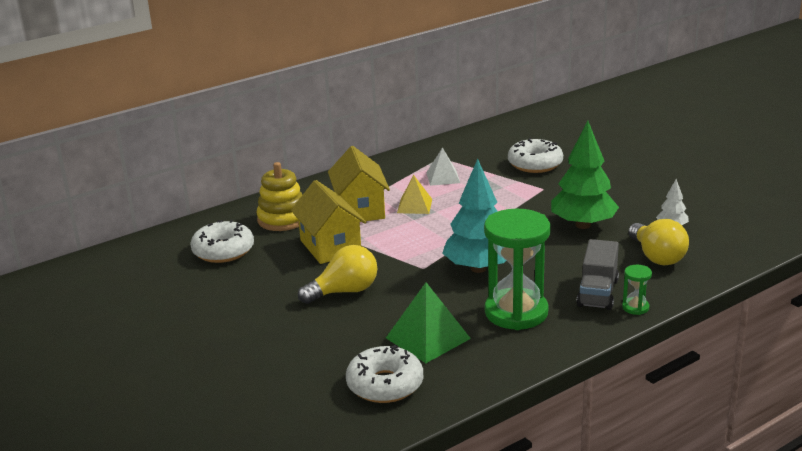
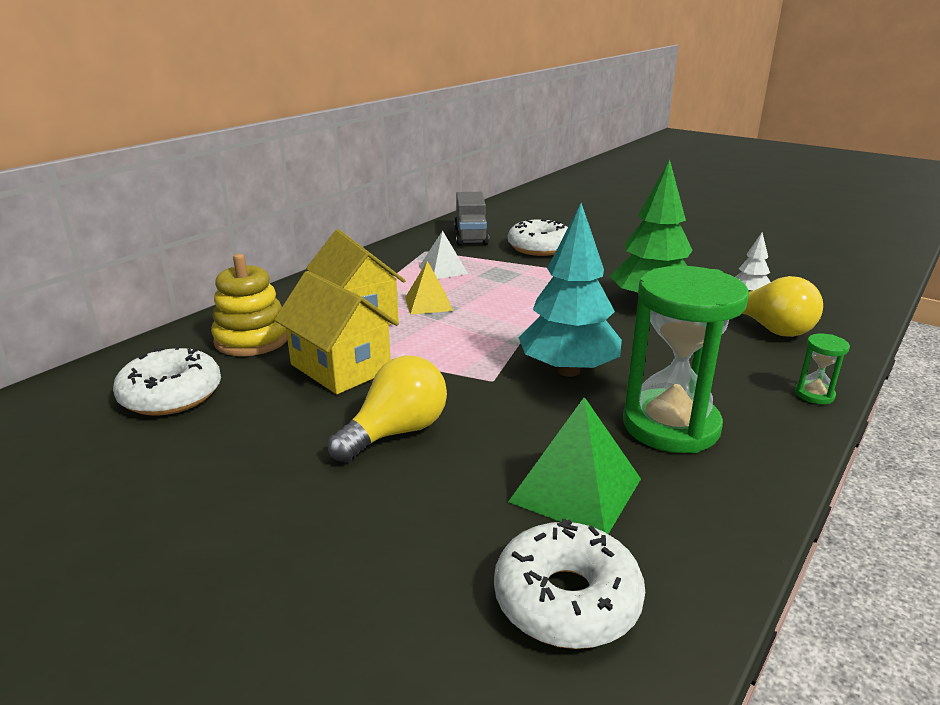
camera: 20 degrees left, 0 degrees up
grey truck [576,239,619,310] -> grey truck moved to [454,192,489,246]

